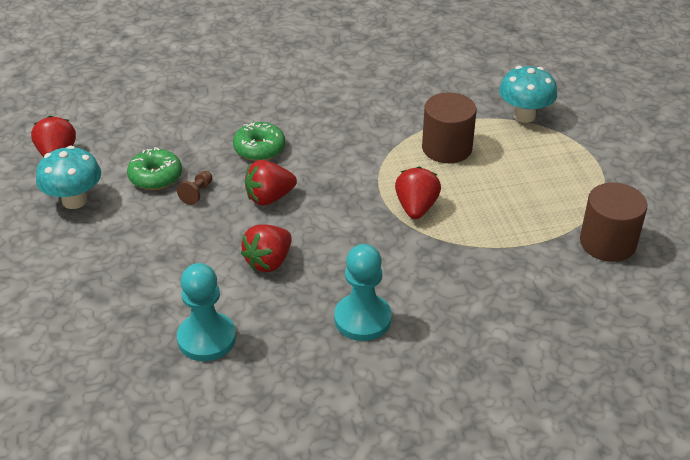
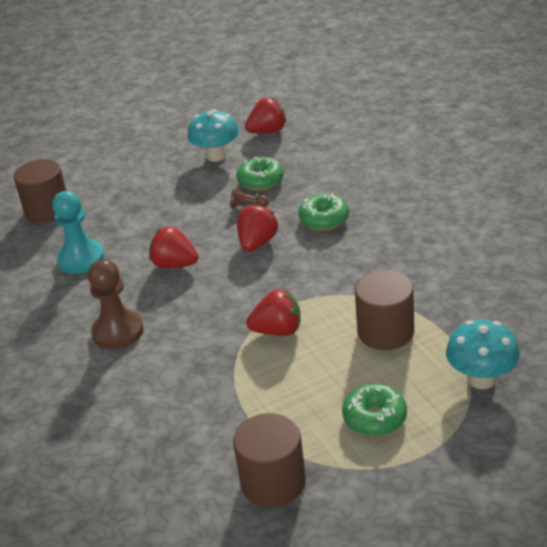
camera: 80 degrees right, 5 degrees down
red strawberry [245,160,297,206] -> red strawberry turned 60 degrees clockwise [237,204,278,252]
turquoise pawn [334,244,392,341] -> brown pawn [88,259,144,349]
none -> brown cylinder [14,159,67,223]
none -> green donut [342,384,407,436]

